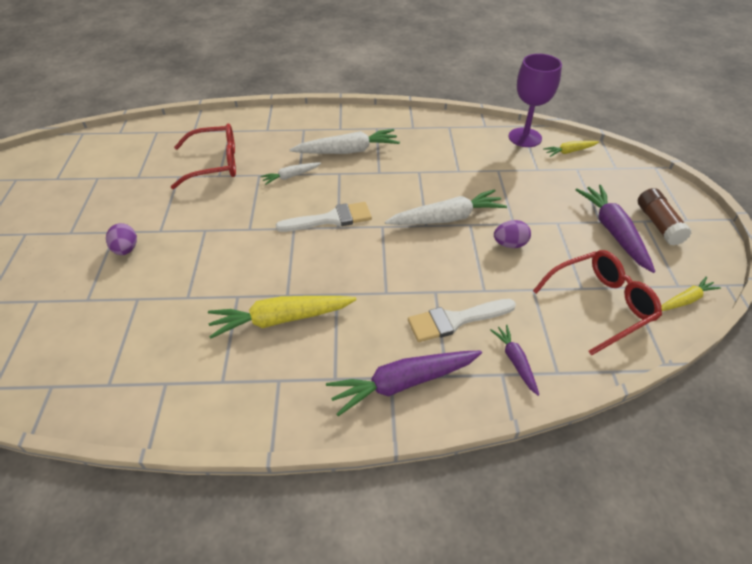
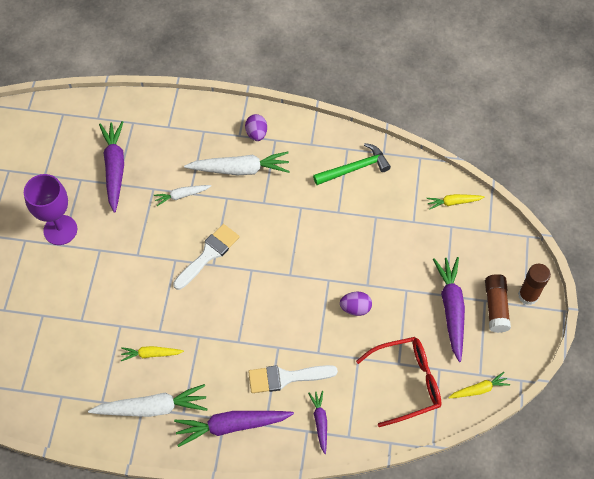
camera: 10 degrees right, 15 degrees up
purple egg [106,223,137,255] -> purple egg moved to [245,114,267,141]
red glasses [171,123,236,189] -> purple carrot [99,121,124,213]
yellow carrot [208,296,357,339] -> yellow carrot [121,346,184,361], size x0.55
white brush [276,202,372,232] -> white brush turned 45 degrees counterclockwise [173,224,240,290]
white carrot [385,189,507,225] -> white carrot moved to [88,384,207,417]
purple goblet [509,54,562,147] -> purple goblet moved to [24,174,77,245]
none -> green hammer [313,143,391,185]
none -> brown glue stick [518,264,551,305]

